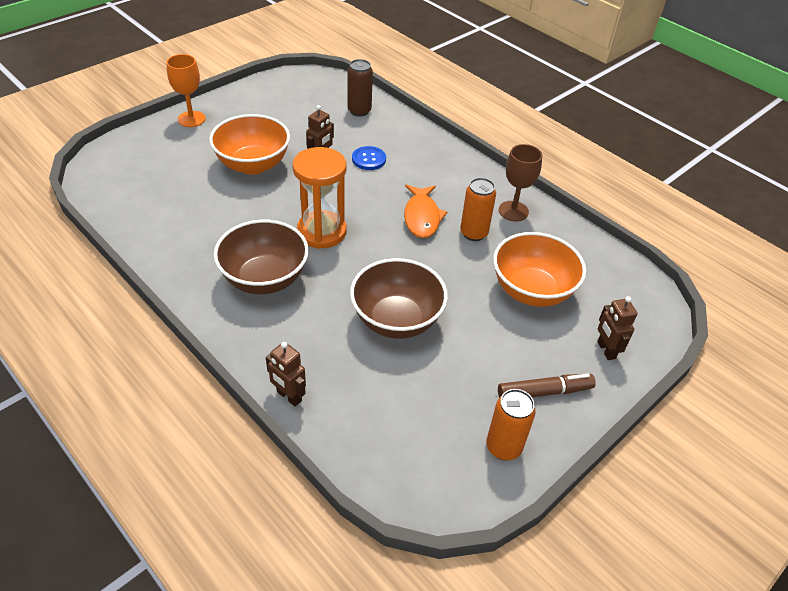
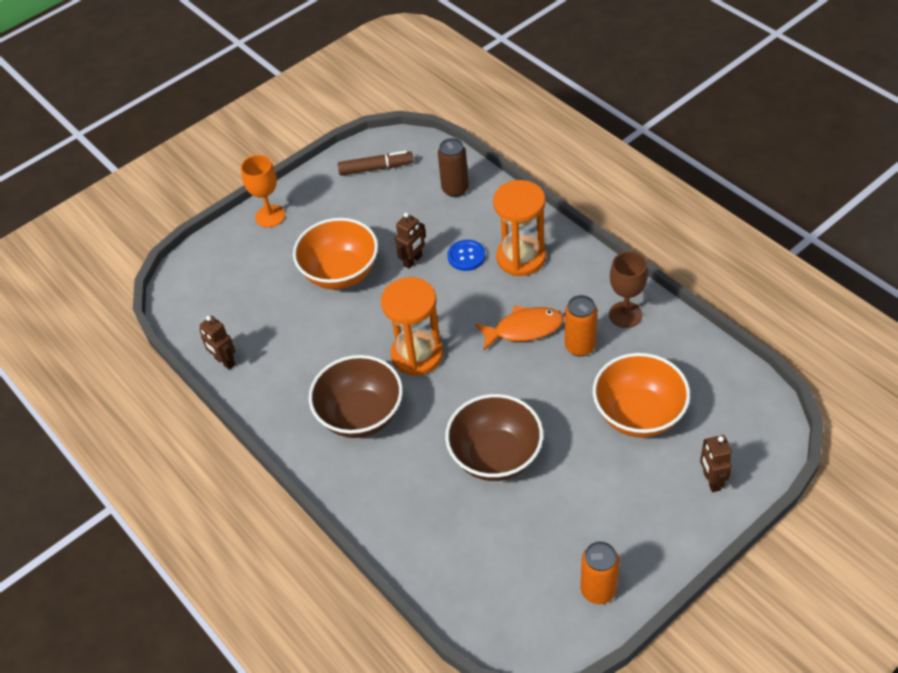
camera: 10 degrees right, 5 degrees up
brown robot [266,342,306,406] -> brown robot moved to [199,316,235,370]
orange fish [404,185,447,238] -> orange fish turned 105 degrees counterclockwise [475,306,564,350]
brown marker [498,374,596,398] -> brown marker moved to [338,151,414,175]
none -> orange hourglass [493,180,546,276]

